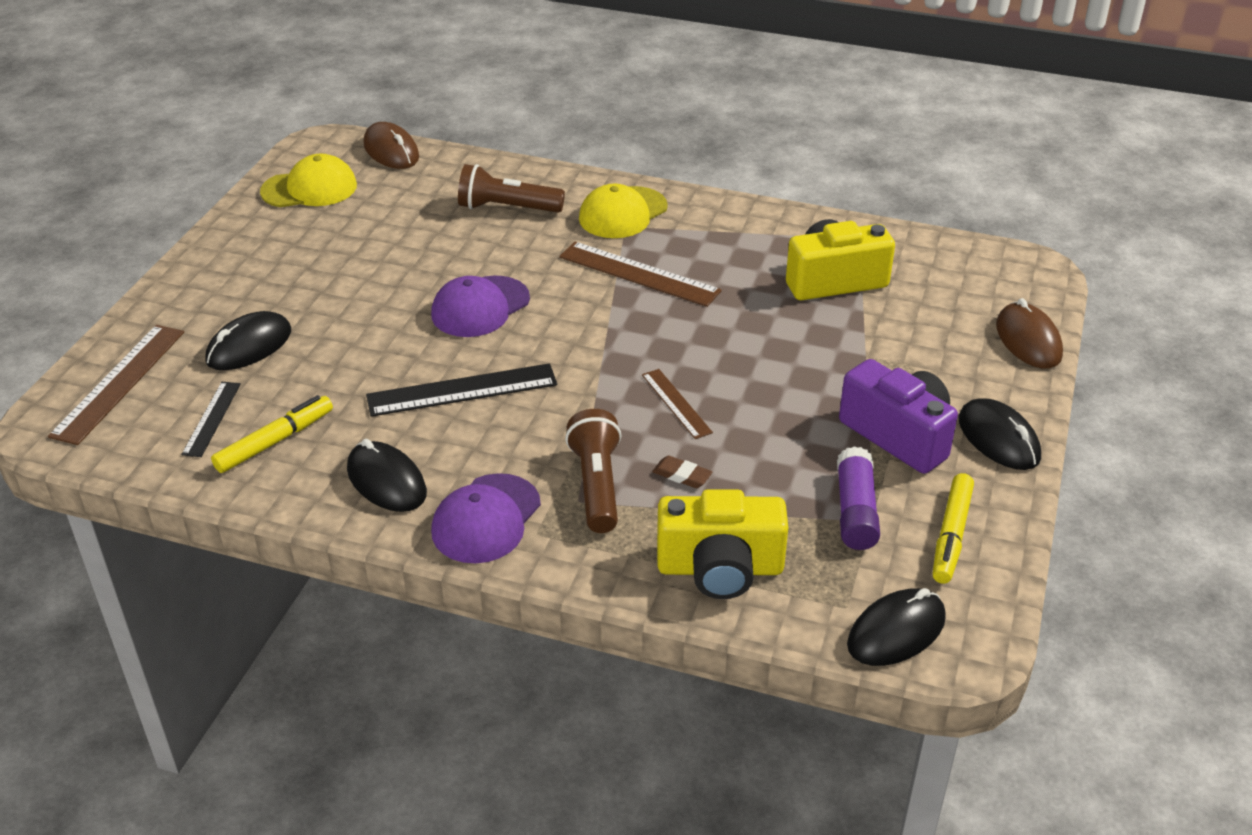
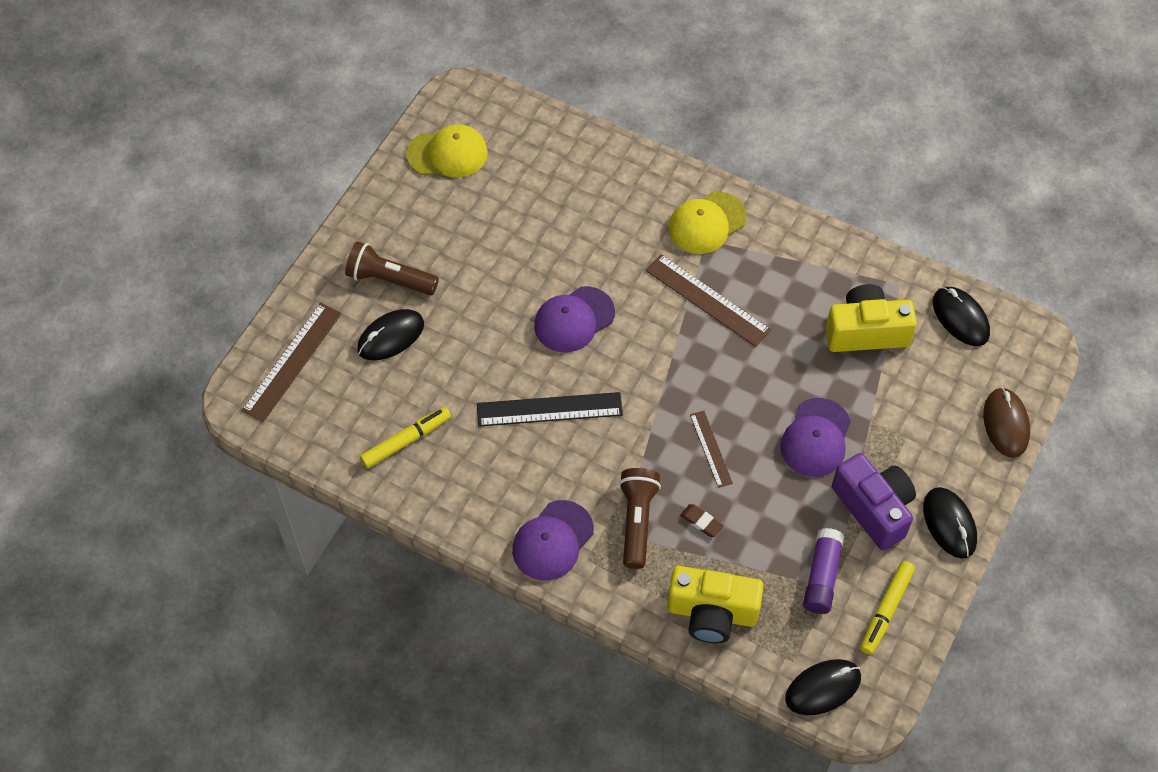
camera: 10 degrees right, 20 degrees up
black ruler [181,382,241,457] -> none
black mouse [347,439,427,512] -> black mouse moved to [933,287,990,346]
brown mouse [364,122,419,169] -> none
brown flashlight [458,164,565,212] -> brown flashlight moved to [345,241,439,295]
none -> purple cap [780,398,851,477]

